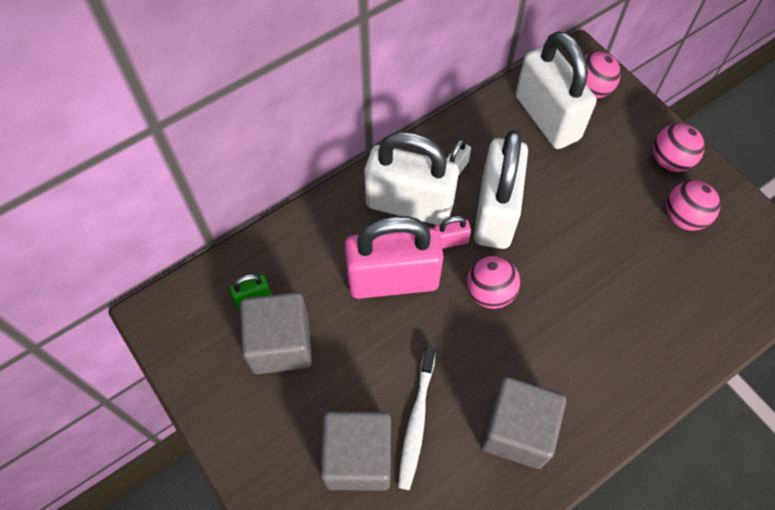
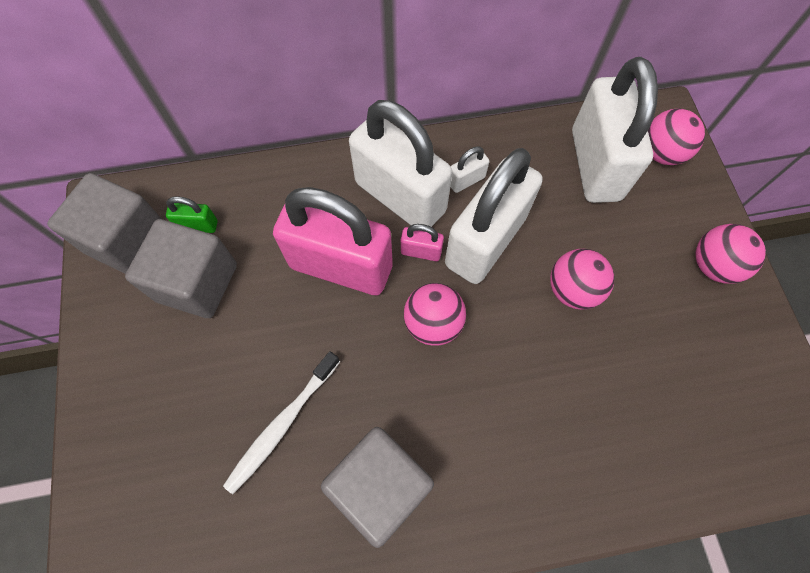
camera: 25 degrees right, 5 degrees up
grey cube [320,411,391,491] -> grey cube moved to [47,173,162,274]
pink ball [666,180,720,231] -> pink ball moved to [550,249,614,310]

